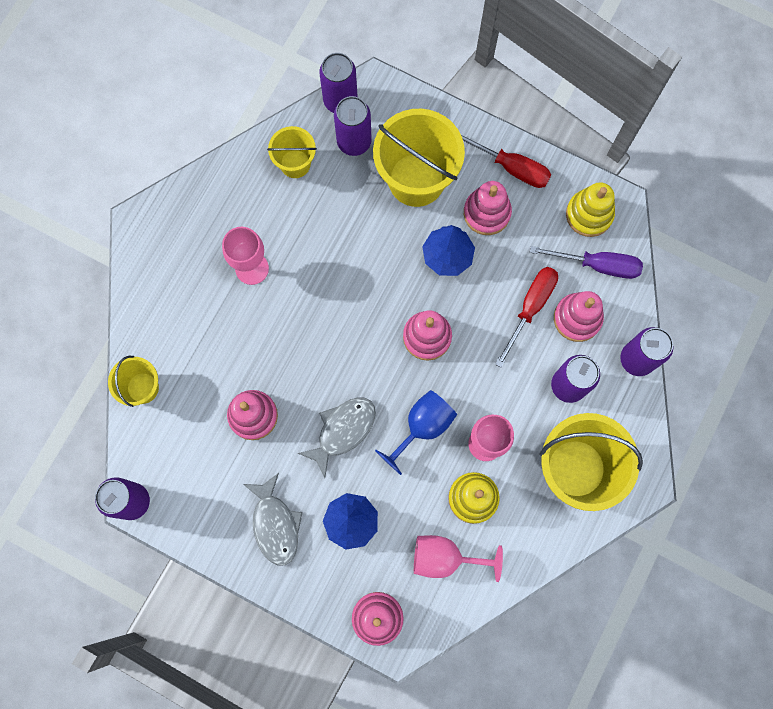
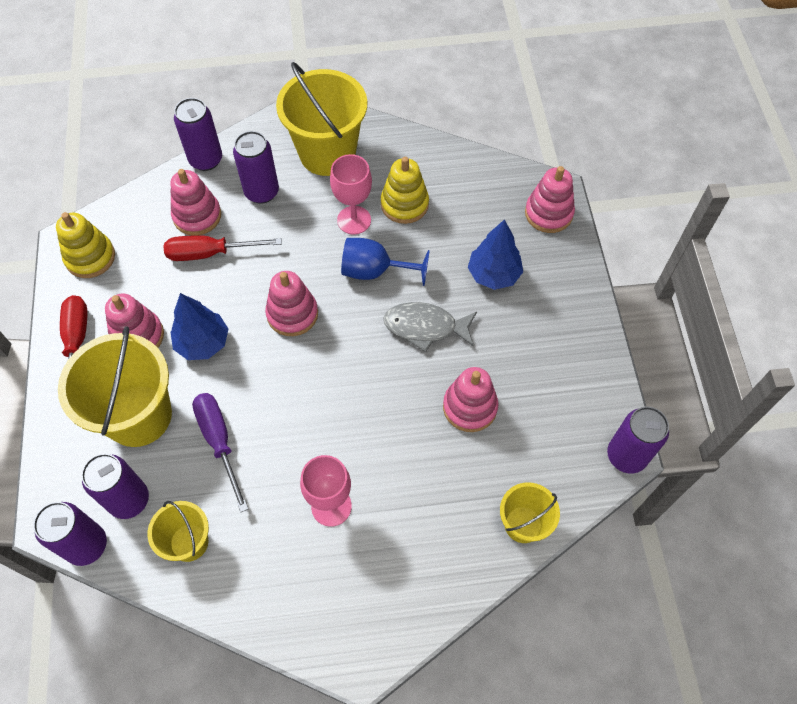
camera: 125 degrees left, 15 degrees down
grey fish [243,473,303,566] -> none
pink goblet [414,535,503,582] -> none
purple screwdriver [530,246,643,279] -> purple screwdriver moved to [192,393,248,512]

